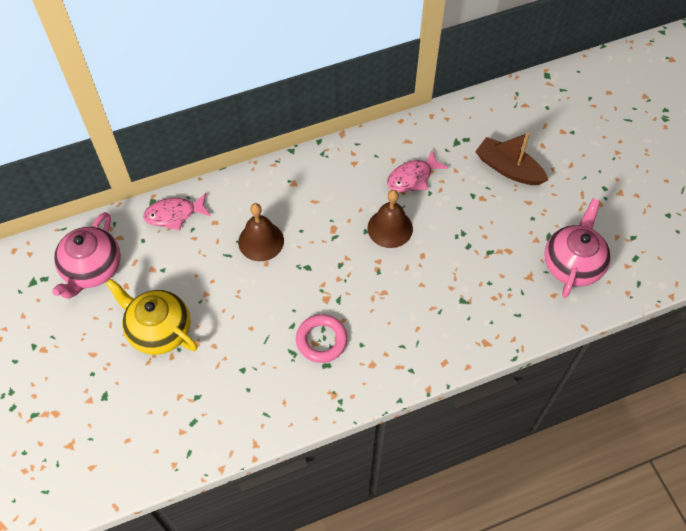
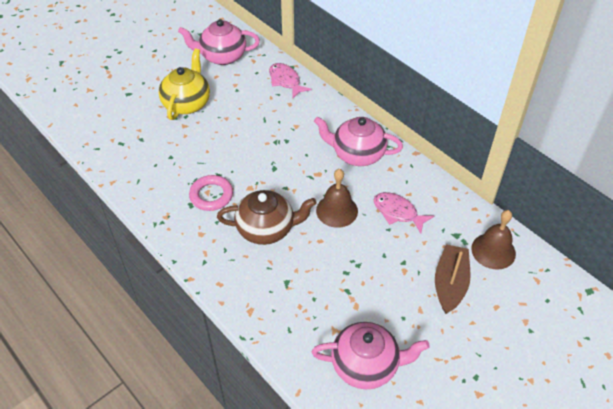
camera: 70 degrees right, 10 degrees down
brown bell [238,203,284,261] -> brown bell moved to [471,210,516,270]
none -> brown teapot [217,190,317,245]
none -> pink teapot [314,117,403,166]

